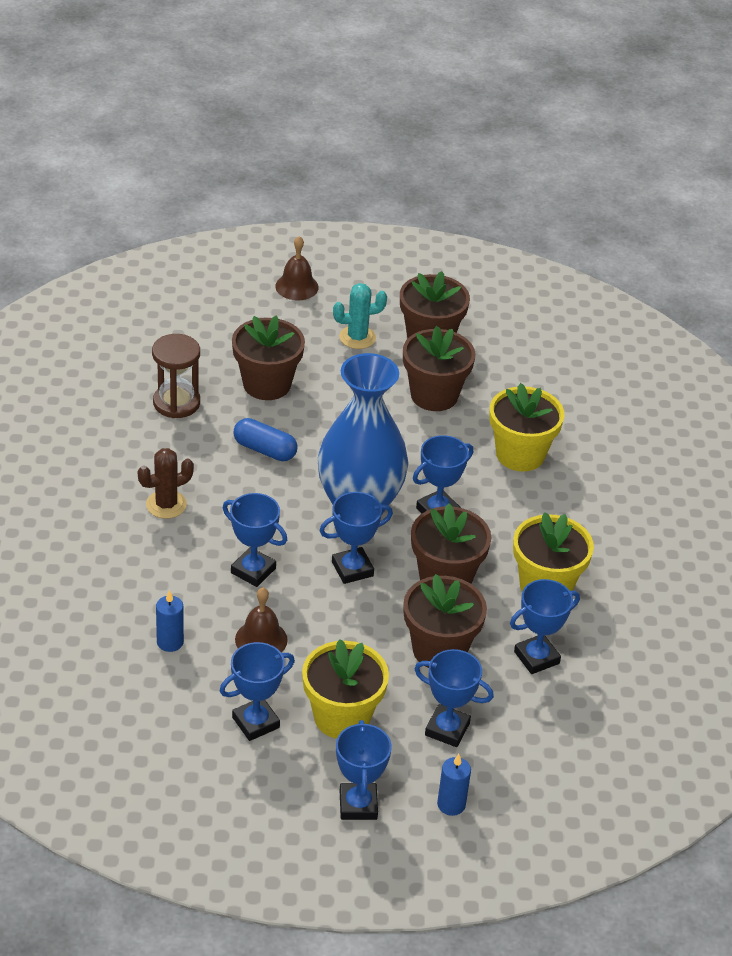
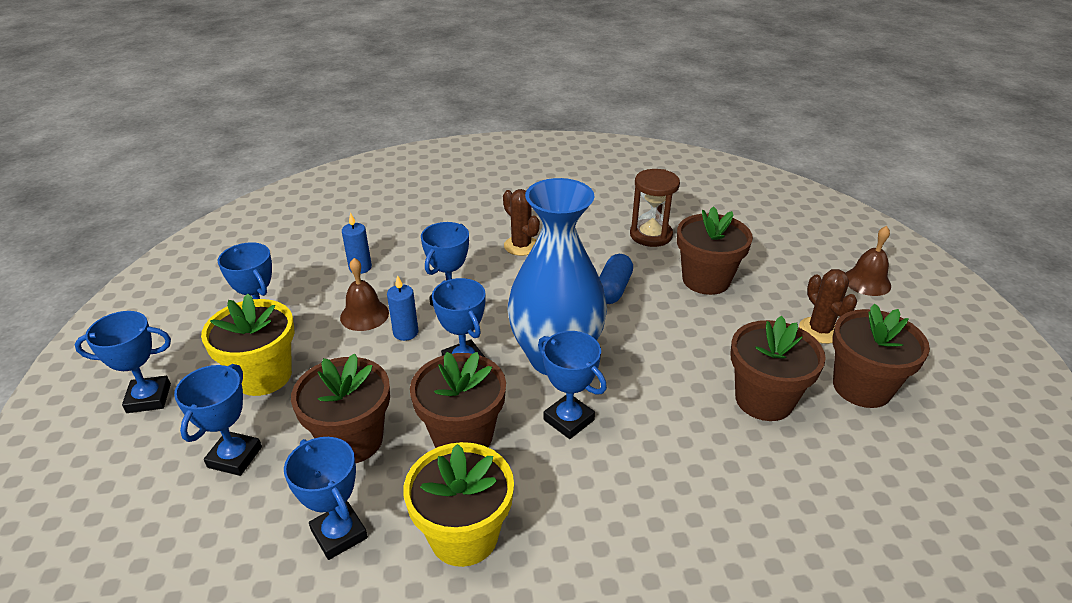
camera: 85 degrees right, 5 degrees down
turquoise cactus [333,283,387,349] -> brown cactus [799,269,857,344]
blue candle [437,754,471,816] -> blue candle moved to [387,275,419,341]
yellow flower pot [489,383,565,472] -> none

